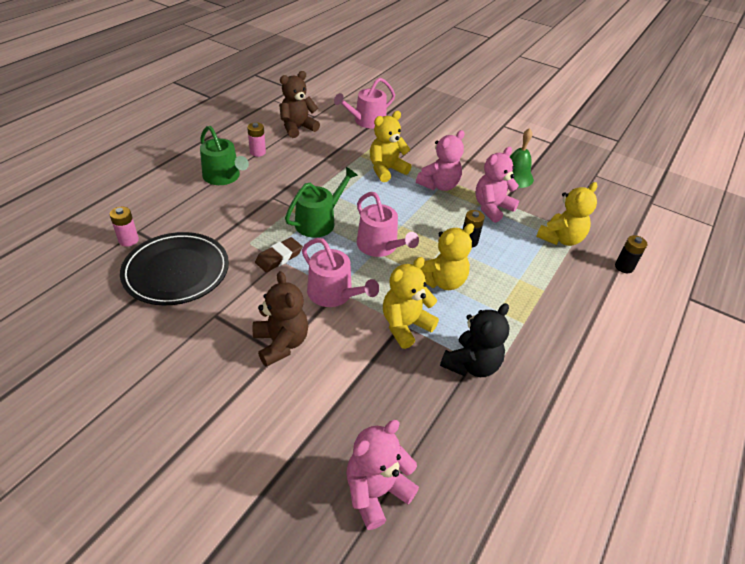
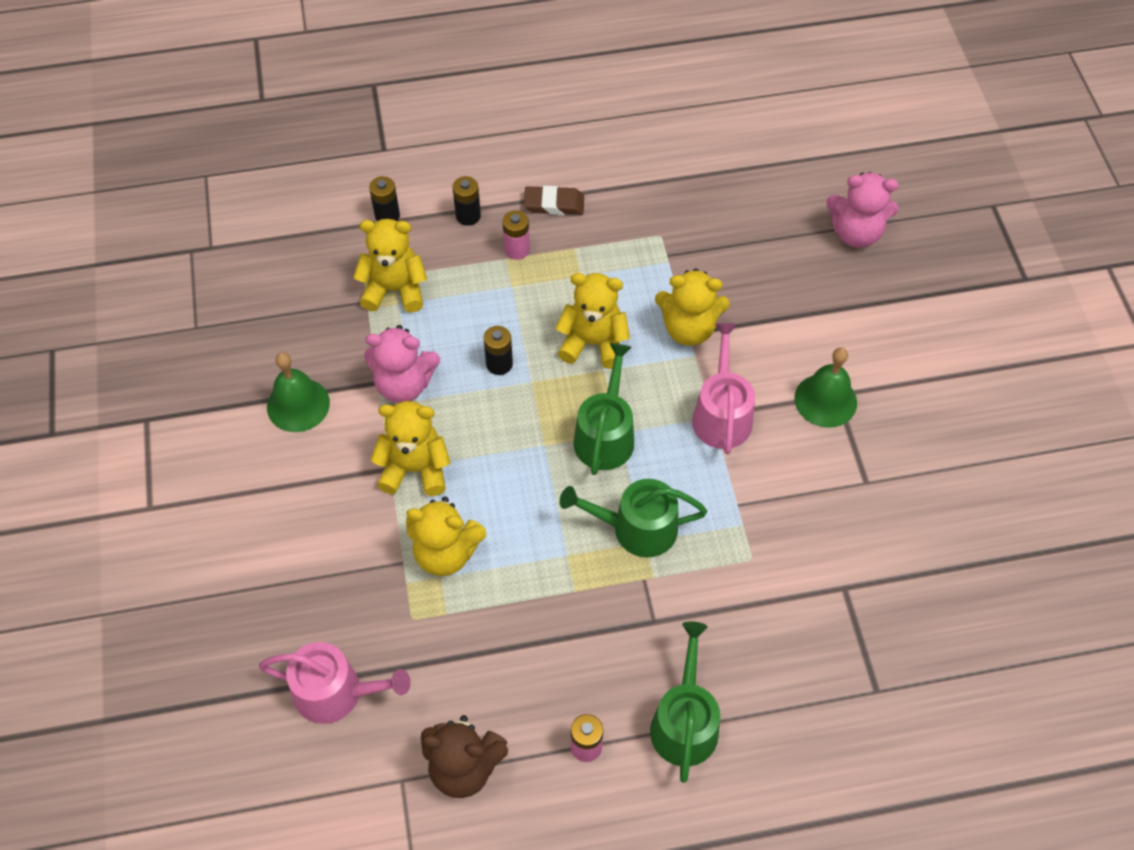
camera: 130 degrees left, 15 degrees up
pink battery [109,207,139,247] -> pink battery moved to [502,210,530,260]
black plate [120,232,229,306] -> none
brown teddy bear [253,271,308,367] -> green bell [794,347,857,428]
brown eraser [255,237,303,272] -> brown eraser moved to [524,186,584,215]
pink watering can [357,192,419,257] -> green watering can [573,343,634,475]
pink teddy bear [416,130,464,191] -> yellow teddy bear [370,401,451,496]
black teddy bear [440,303,510,377] -> none
none -> black battery [453,176,481,226]

